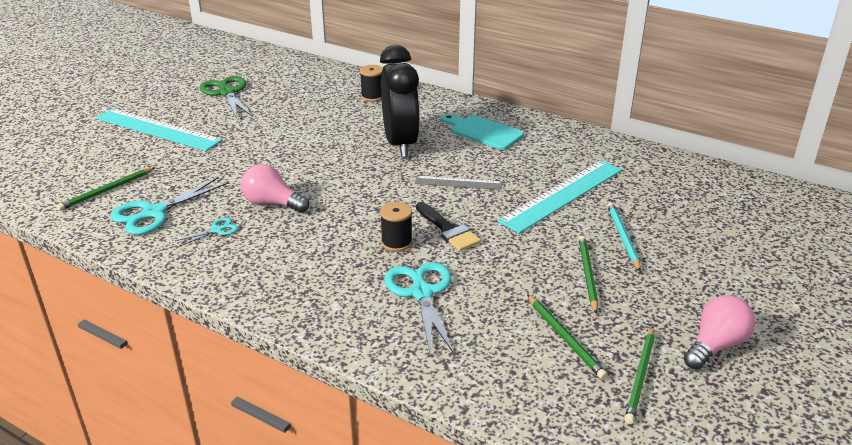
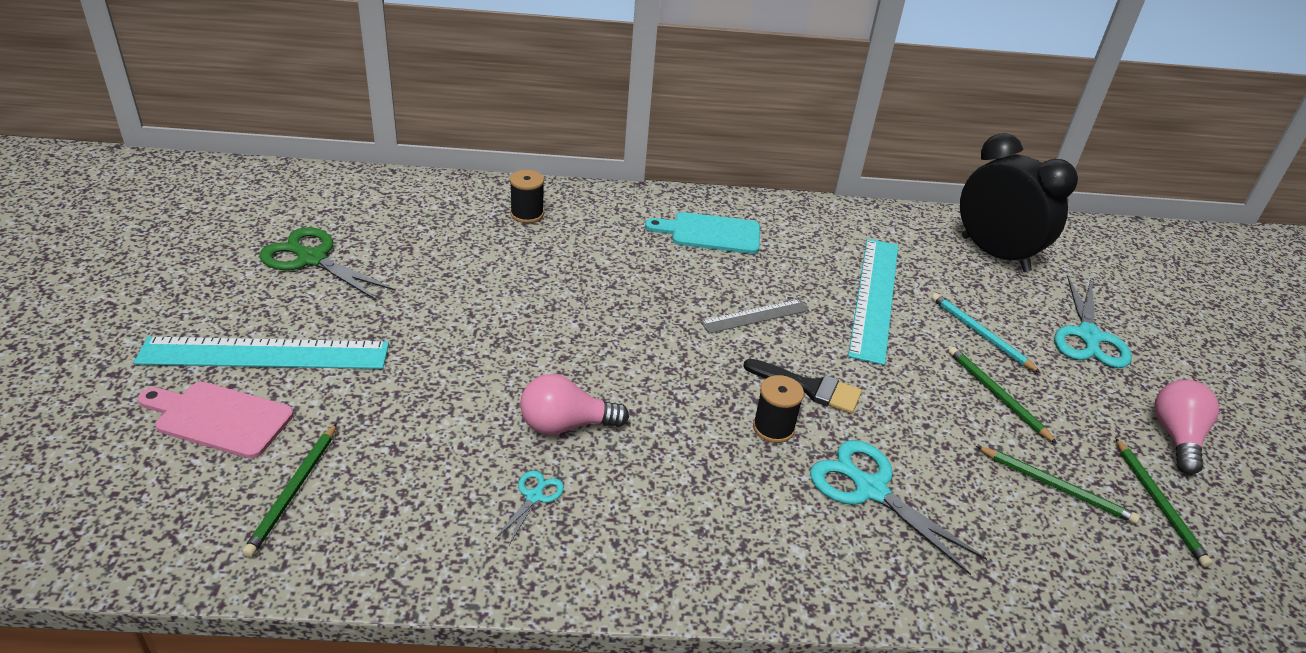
camera: 35 degrees left, 5 degrees up
turquoise scissors [110,177,229,235] -> turquoise scissors moved to [1054,275,1132,368]
black clock [380,45,420,157] -> black clock moved to [960,133,1078,272]
none -> pink cutting board [138,382,294,459]

